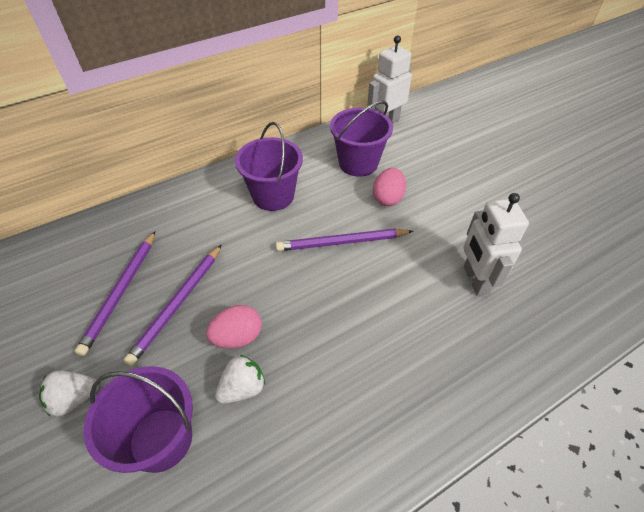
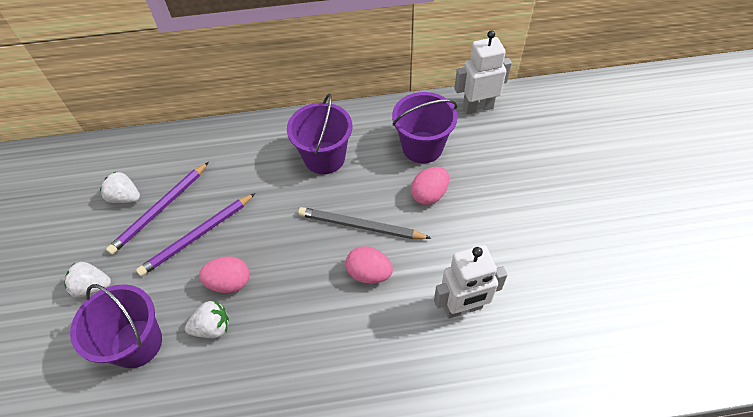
camera: 25 degrees right, 5 degrees up
purple pencil [276,229,413,251] -> grey pencil [298,207,431,239]
white robot [463,193,529,296] -> white robot turned 120 degrees counterclockwise [434,245,507,319]
none -> white strawberry [100,172,140,203]
none -> pink egg [346,246,393,284]

